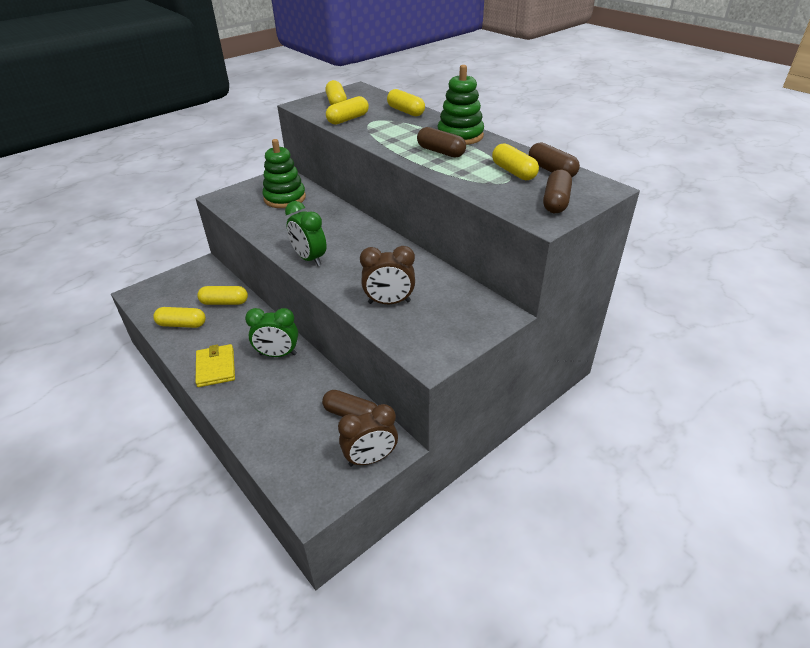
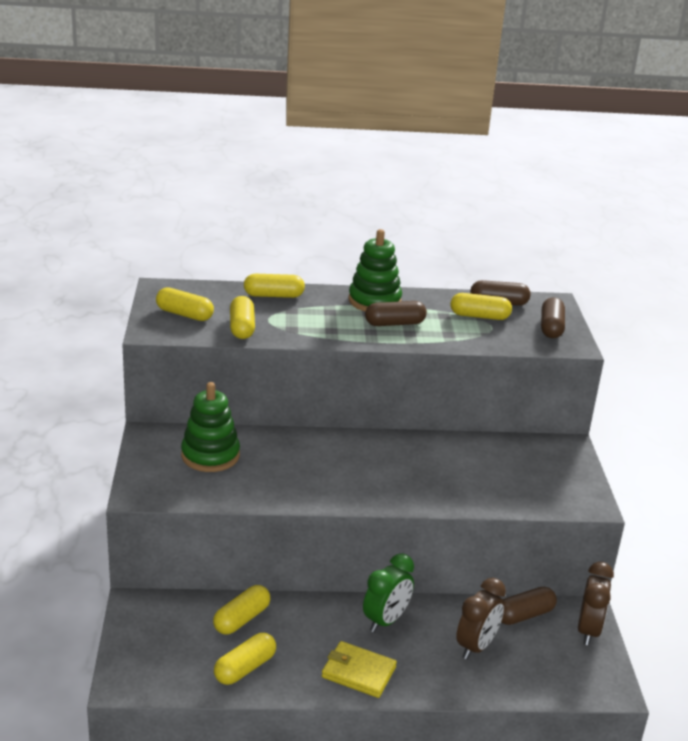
camera: 55 degrees left, 10 degrees down
green clock [285,201,327,266] -> none
brown clock [360,246,415,304] -> brown clock moved to [456,578,506,659]
brown capsule [543,170,572,213] -> brown capsule turned 45 degrees clockwise [541,297,565,338]

